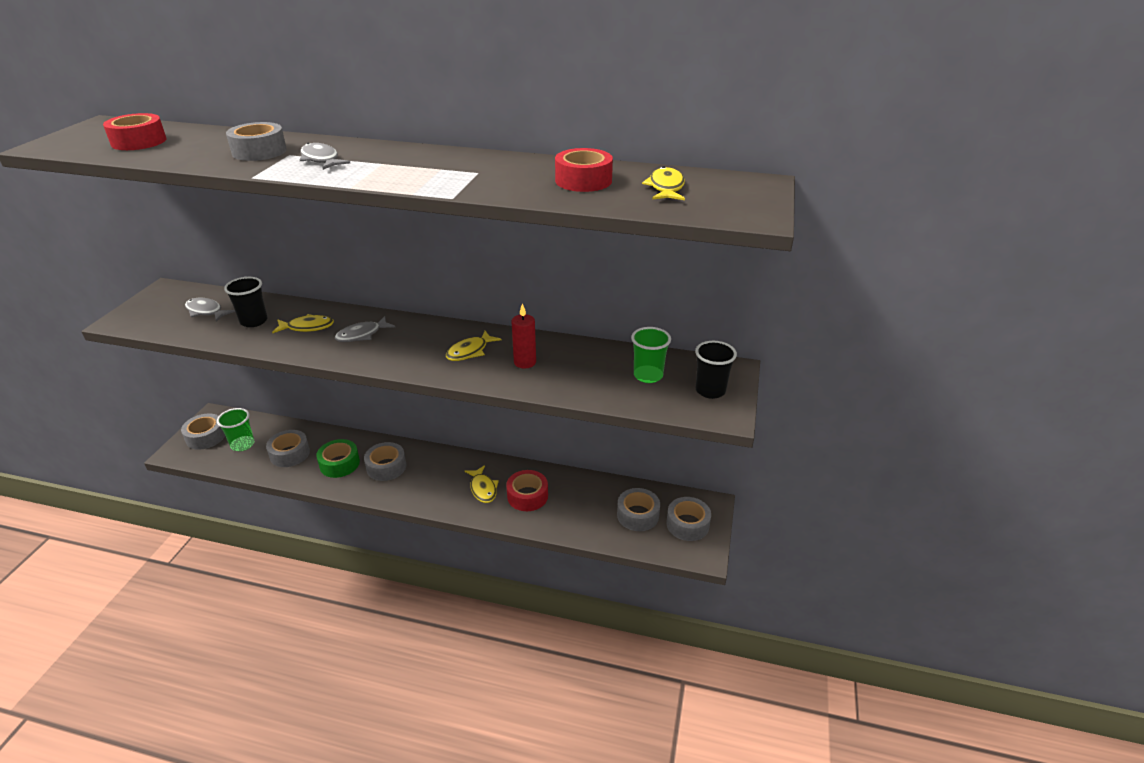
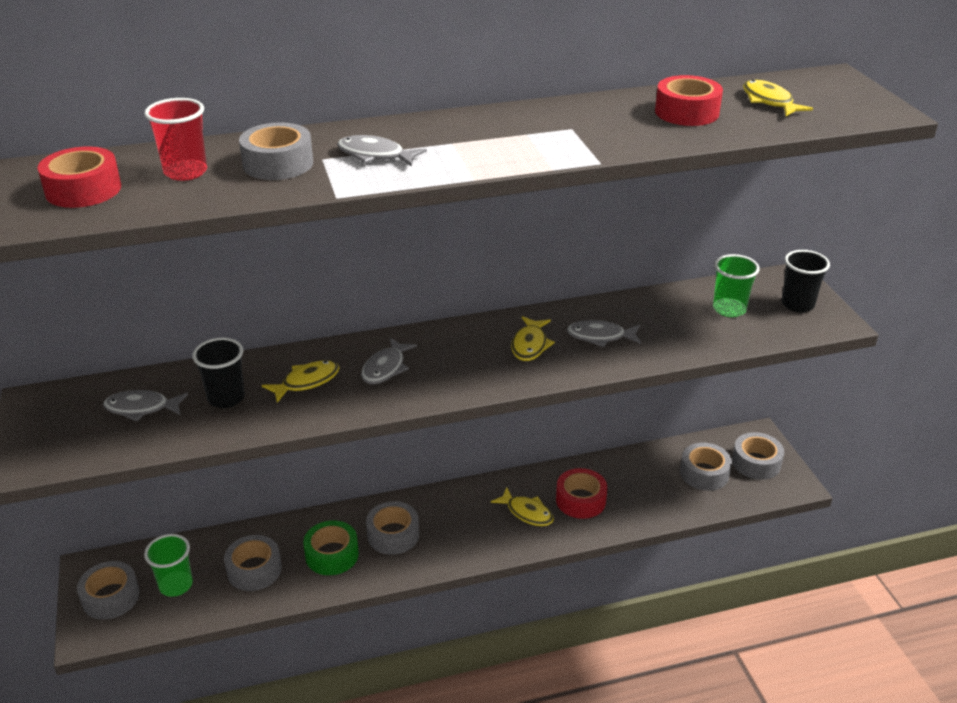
camera: 30 degrees left, 0 degrees up
red candle [511,303,536,369] -> grey fish [567,320,641,347]
none -> red cup [144,98,207,181]

